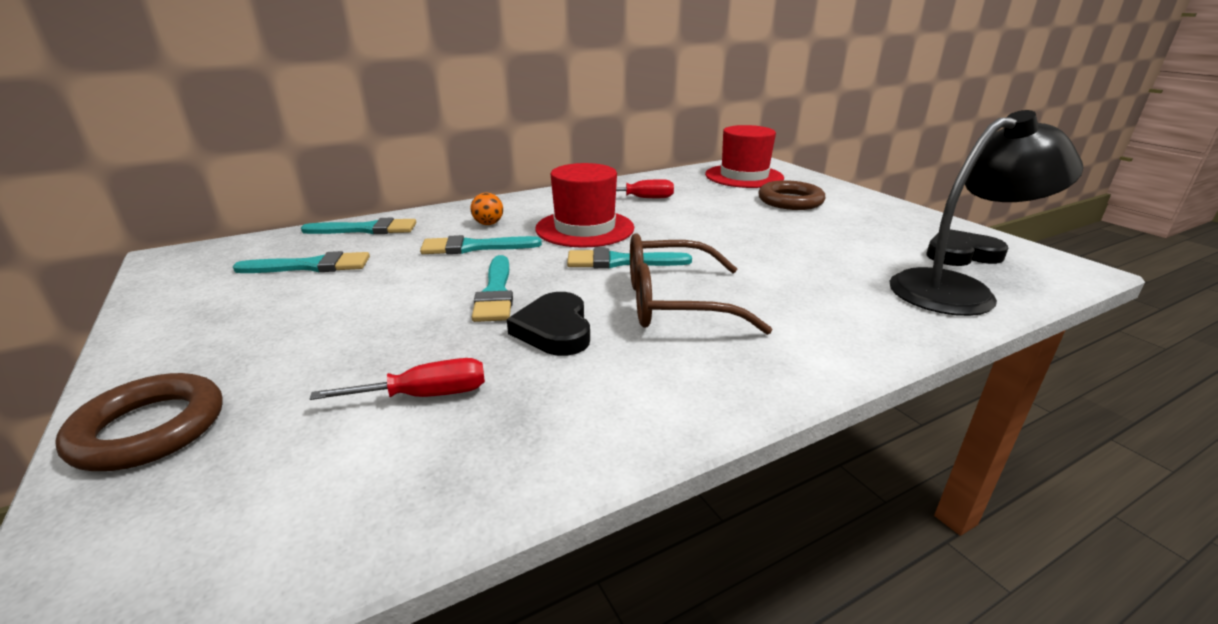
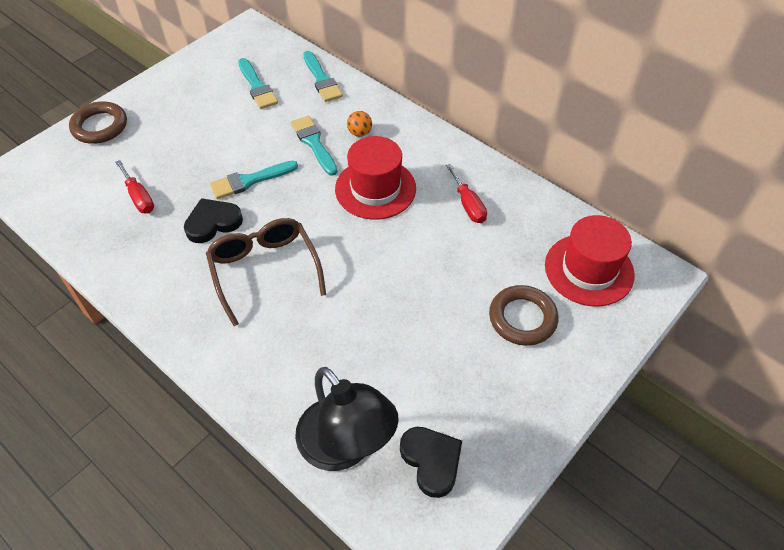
camera: 70 degrees right, 25 degrees up
turquoise brush [567,248,692,268] -> none

